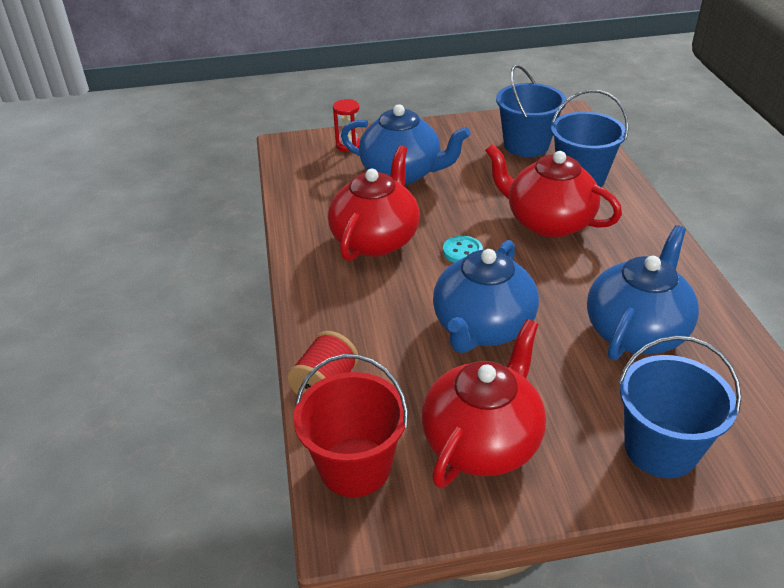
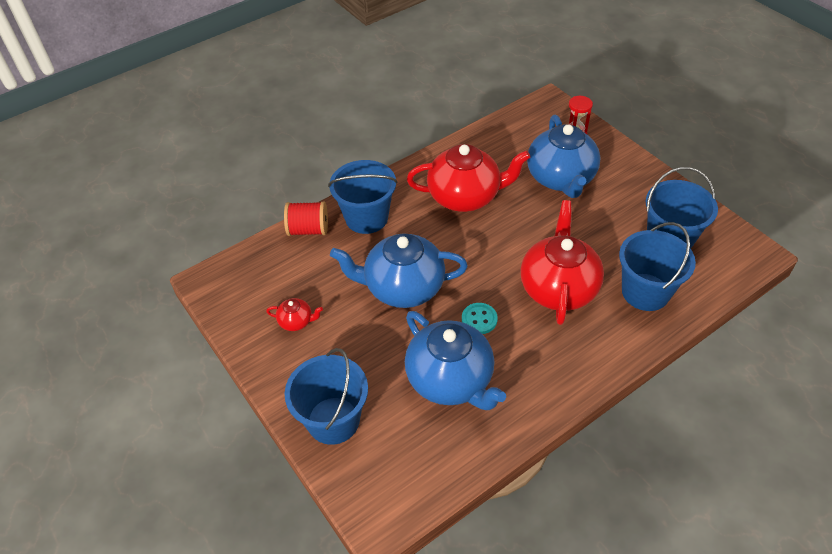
camera: 65 degrees right, 10 degrees up
red bucket [293,354,408,497] -> none
red teapot [422,319,546,488] -> red teapot [266,298,323,331], size x0.43
turquoise button [443,236,483,263] -> turquoise button moved to [462,303,498,334]
blue teapot [587,225,699,360] -> blue teapot turned 45 degrees clockwise [405,311,506,410]
none -> blue bucket [328,160,398,234]

